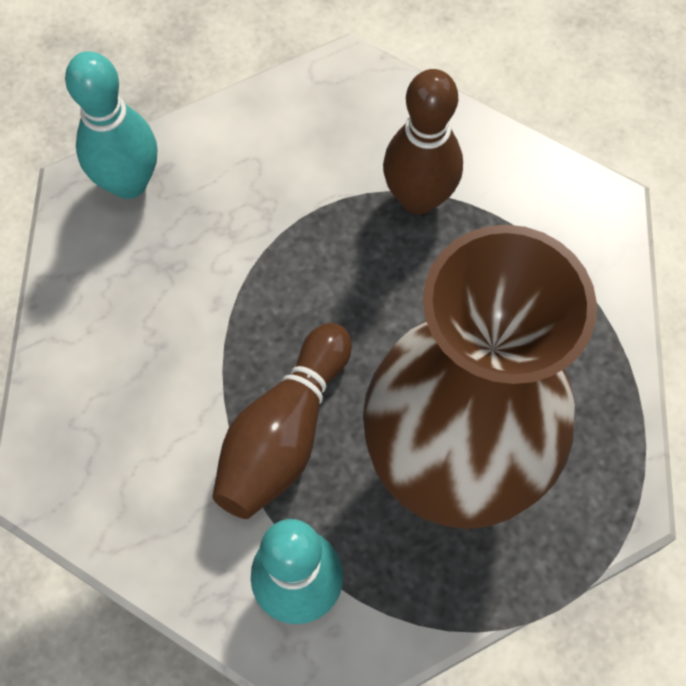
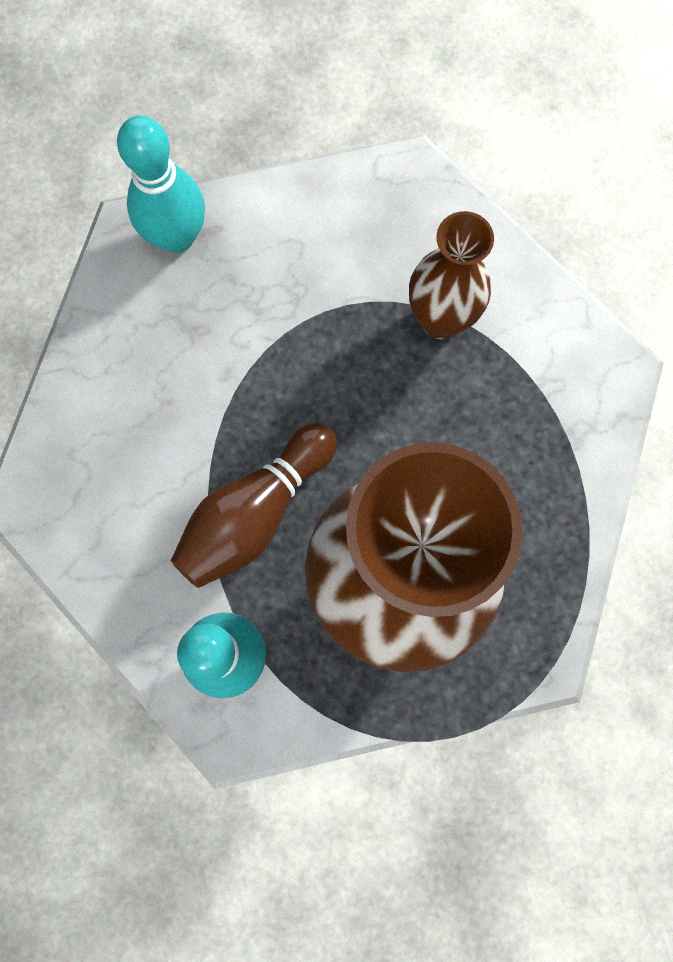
camera: 15 degrees right, 10 degrees up
brown bowling pin [383,69,463,215] -> brown vase [409,211,494,339]

